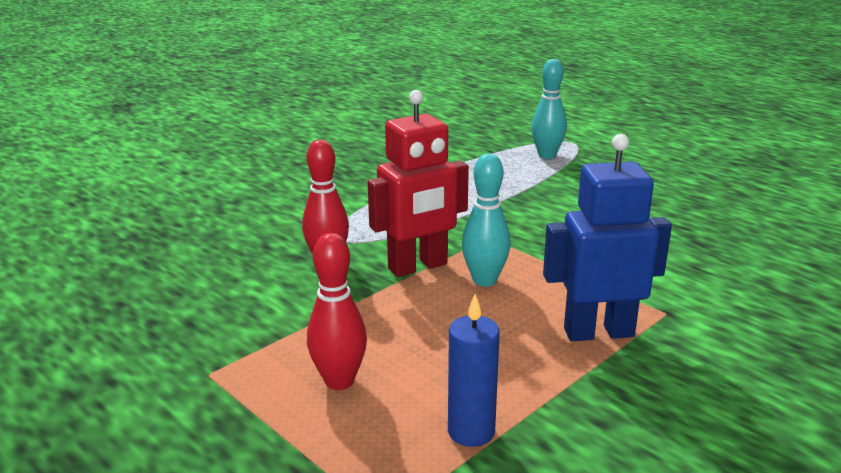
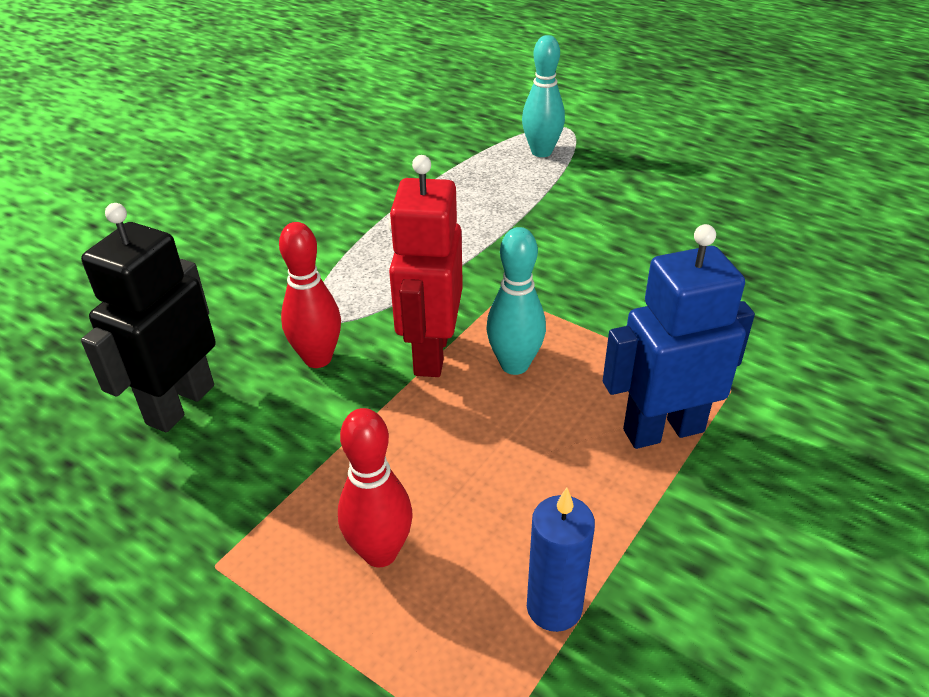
camera: 10 degrees left, 15 degrees up
red robot [368,90,469,277] -> red robot turned 135 degrees clockwise [389,155,463,377]
none -> black robot [81,203,216,432]

